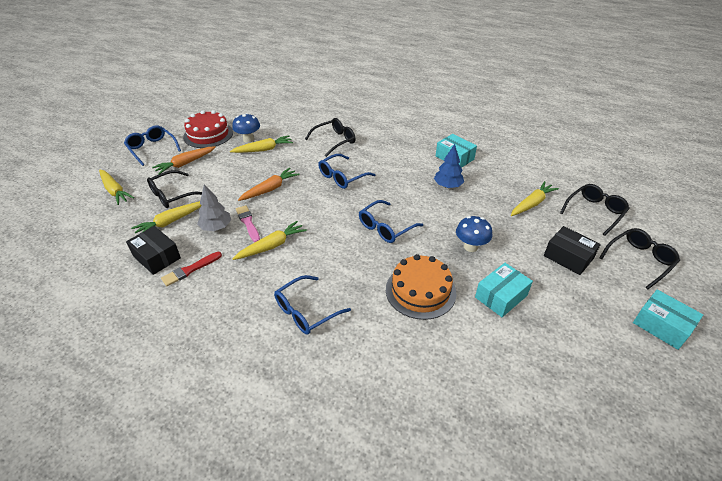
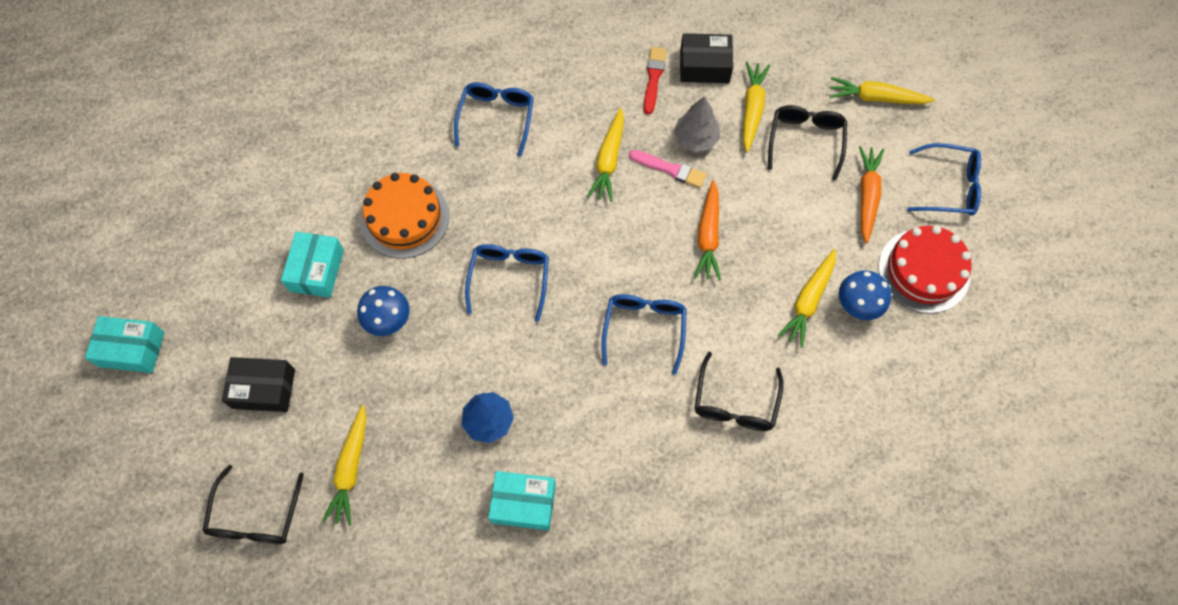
camera: 140 degrees right, 25 degrees up
black glasses [599,228,680,289] -> none

